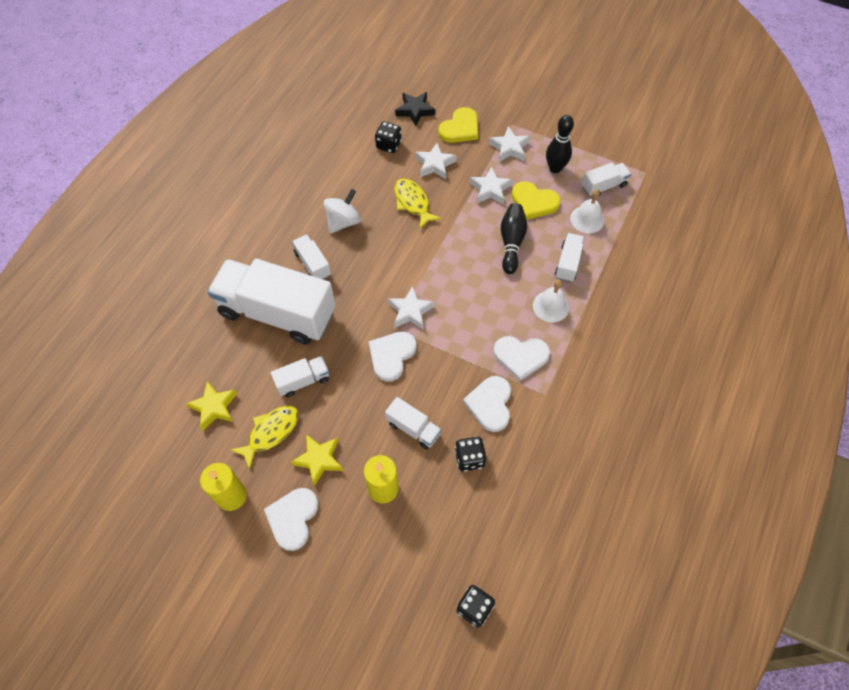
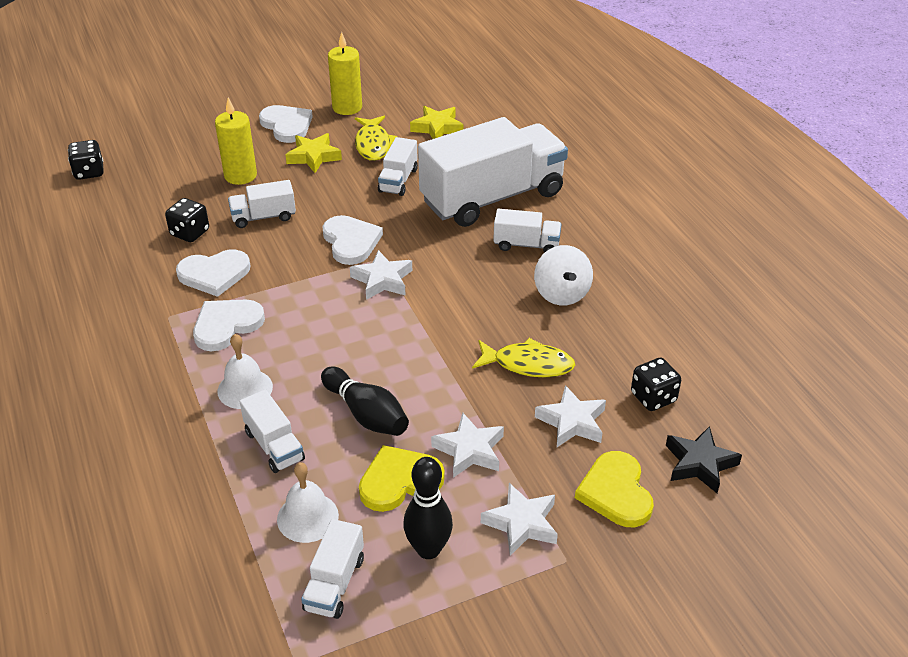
camera: 130 degrees right, 20 degrees down
white heart [463,376,511,432] -> white heart turned 120 degrees clockwise [176,249,250,297]

